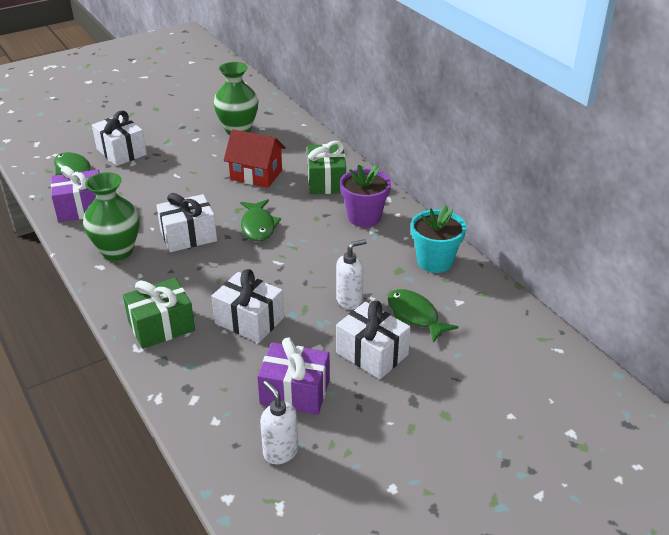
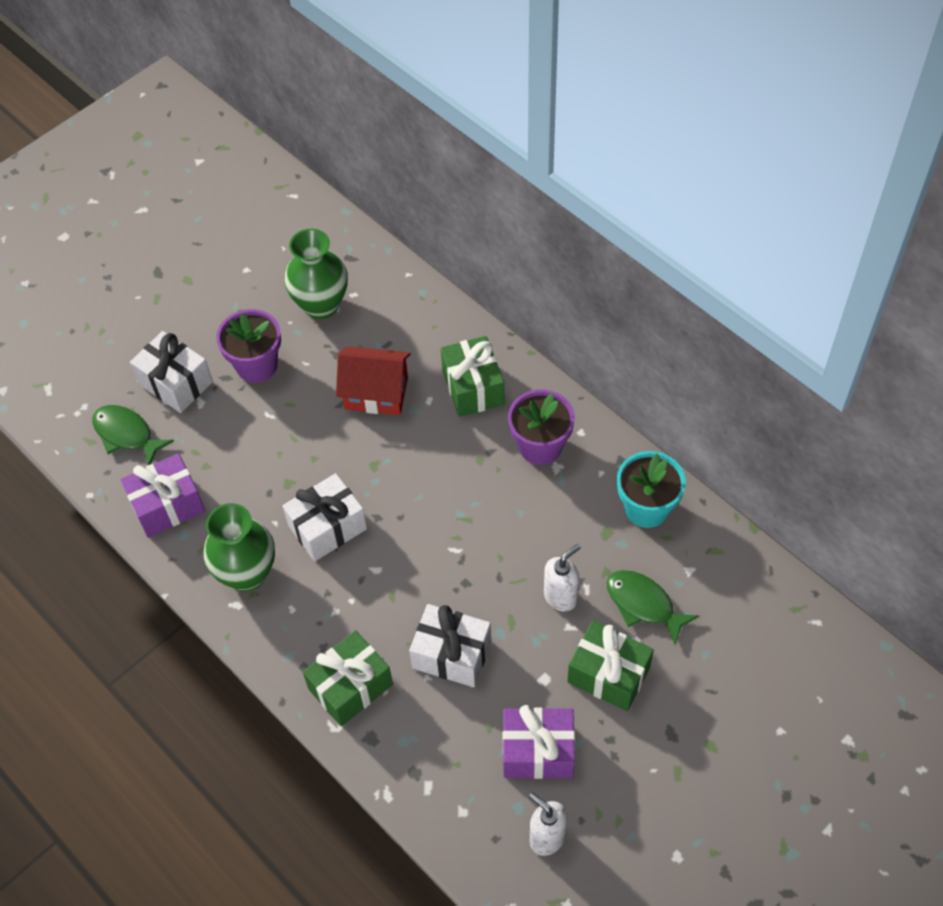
camera: 10 degrees left, 20 degrees up
green fish [240,199,281,241] -> none
white gift [336,301,411,379] -> green gift [567,621,654,711]
none -> purple flower pot [216,309,281,383]

